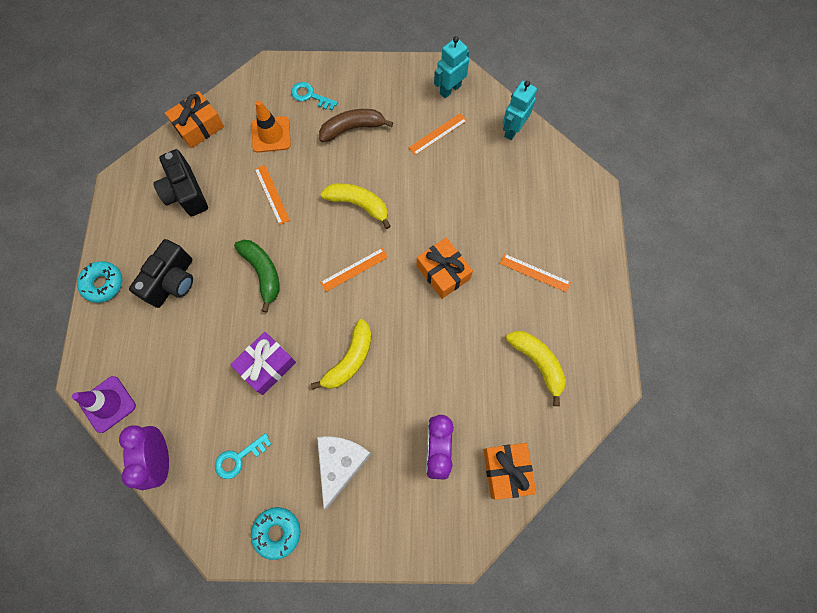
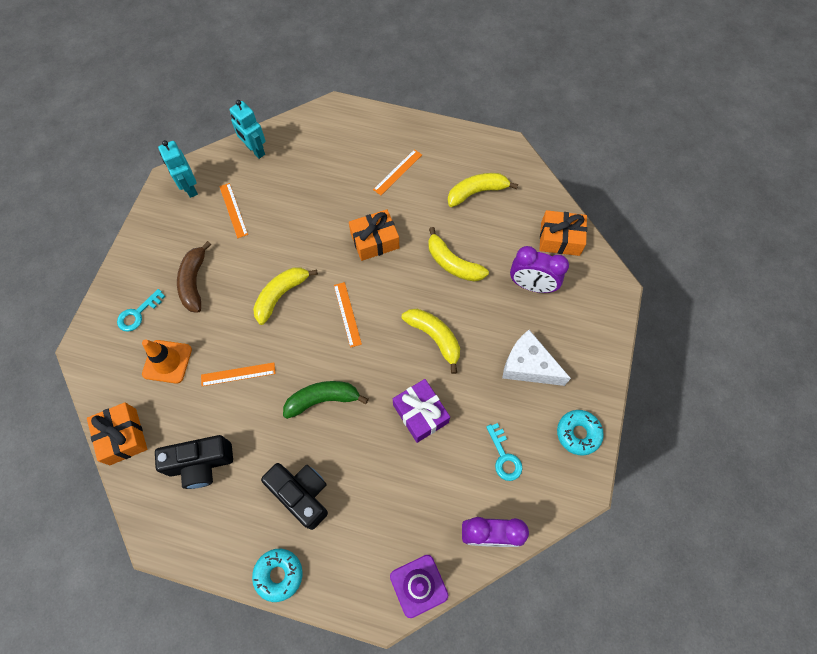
camera: 75 degrees left, 5 degrees down
none -> yellow banana [428,227,489,282]

